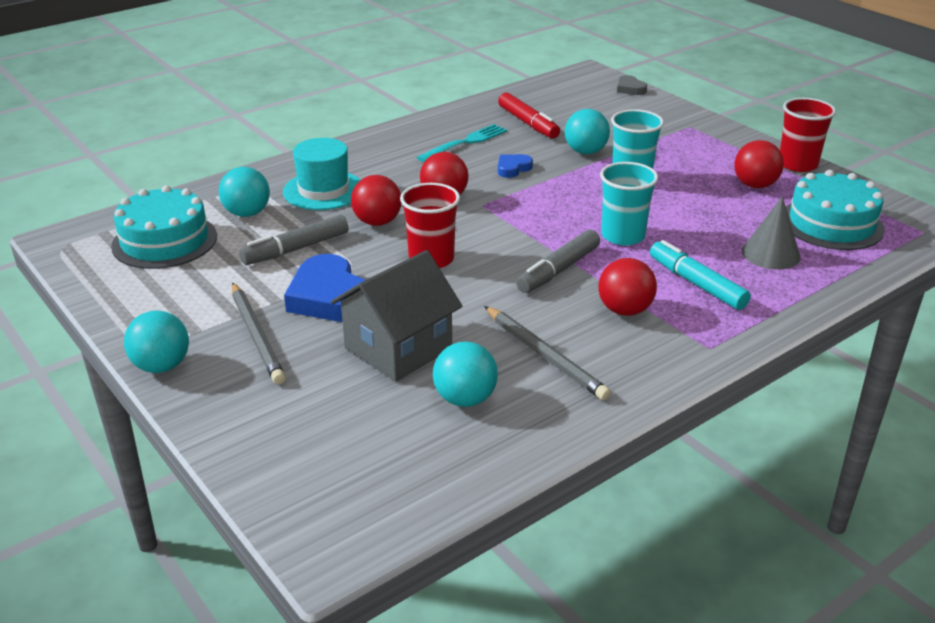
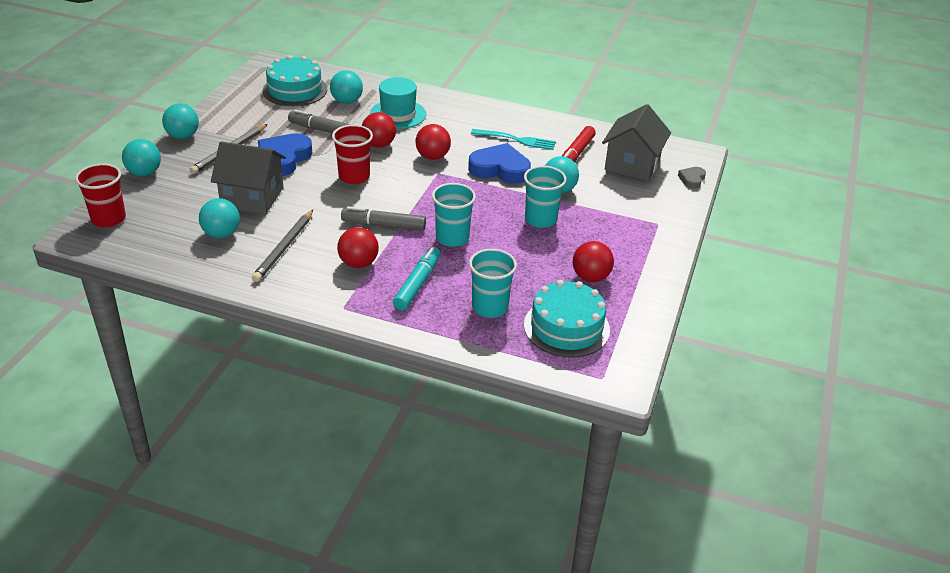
camera: 55 degrees right, 5 degrees up
blue heart [498,154,533,178] -> blue heart [468,143,531,184], size x2.00
grey cone [742,197,801,270] -> turquoise cup [469,249,517,318]
red cup [780,98,836,172] -> red cup moved to [75,163,126,227]
none -> turquoise ball [122,139,161,176]
none -> grey house [602,104,671,181]

